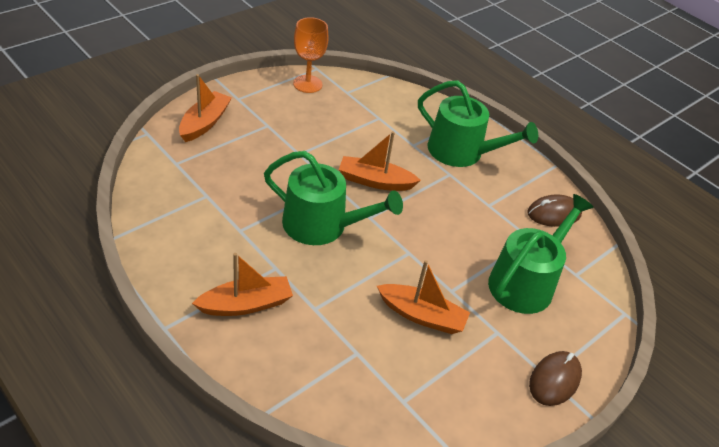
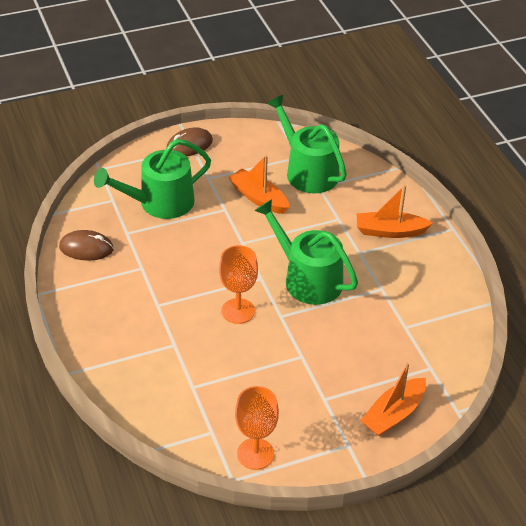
camera: 155 degrees left, 0 degrees up
orange boat [339,131,421,191] -> orange goblet [219,245,258,324]
green watering can [418,80,538,167] -> green watering can moved to [267,95,347,193]

